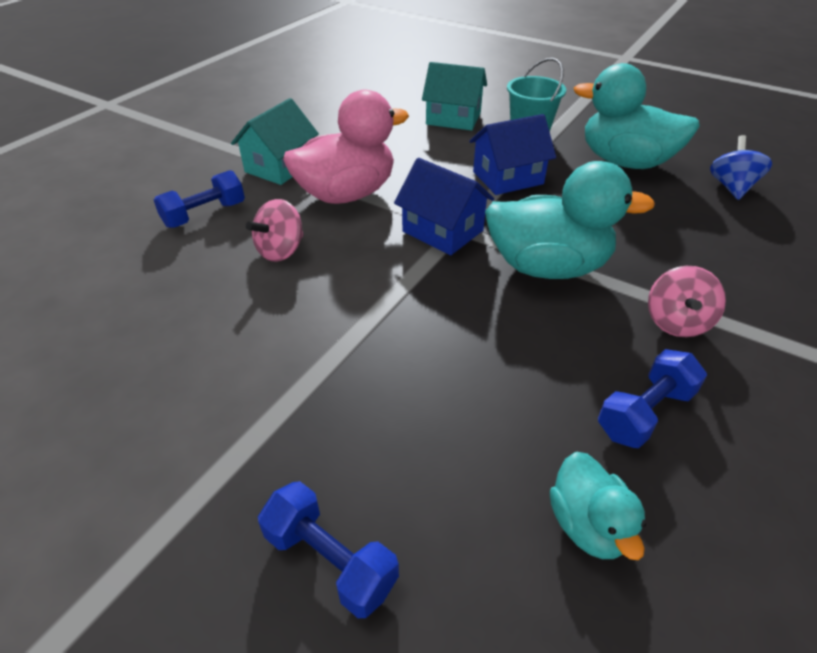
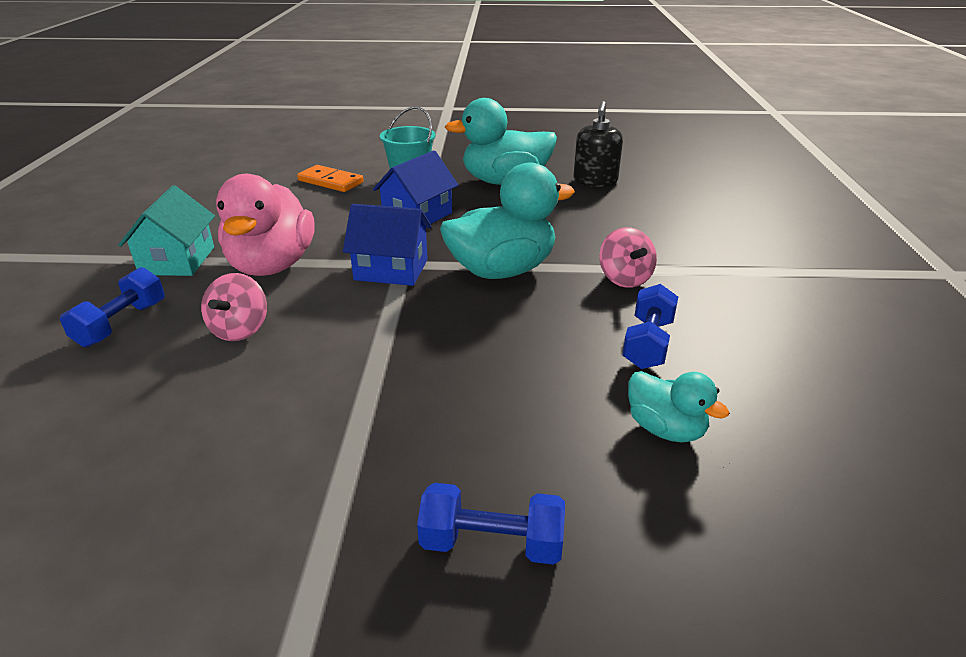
camera: 30 degrees left, 10 degrees down
pink duck [283,90,409,204] -> pink duck turned 150 degrees clockwise [216,174,315,276]
turquoise house [422,62,487,131] -> orange domino [297,165,364,192]
blue spinning top [710,135,772,200] -> black soap dispenser [573,101,623,187]

